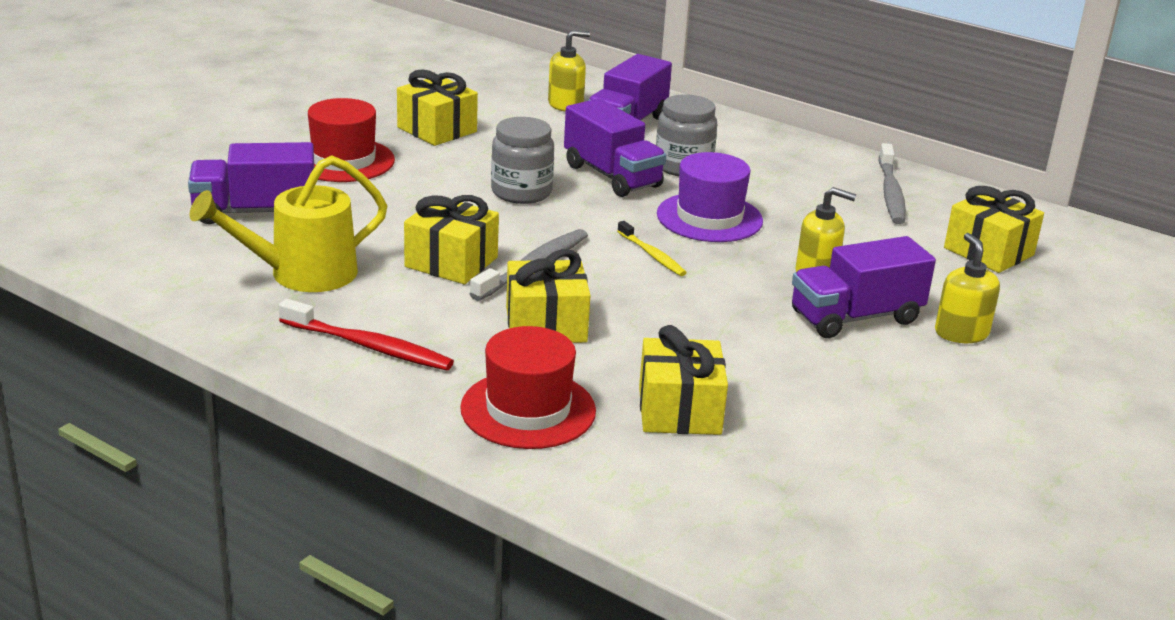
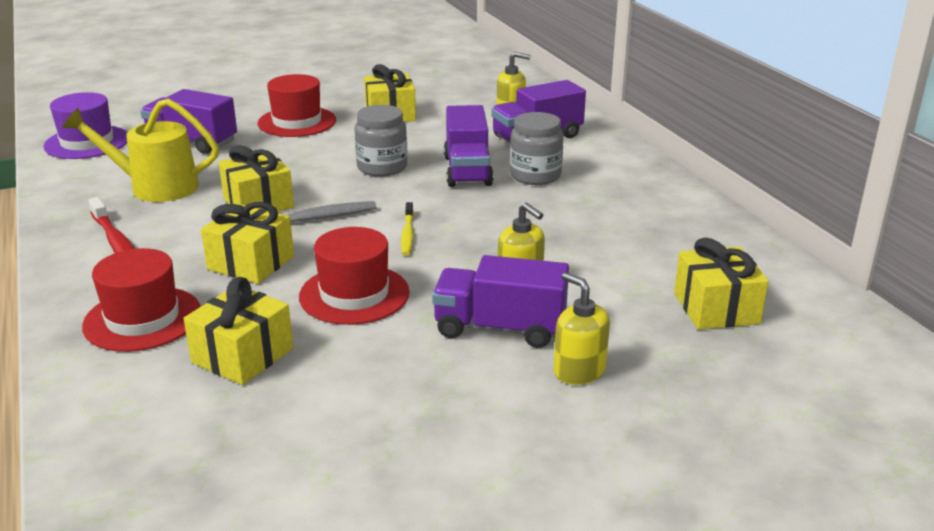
camera: 35 degrees right, 0 degrees up
purple hat [657,152,763,242] -> purple hat moved to [43,92,127,159]
grey toothbrush [879,143,906,224] -> none
yellow soap dispenser [935,233,1000,343] -> yellow soap dispenser turned 60 degrees counterclockwise [553,272,610,385]
none -> red hat [299,227,410,325]

